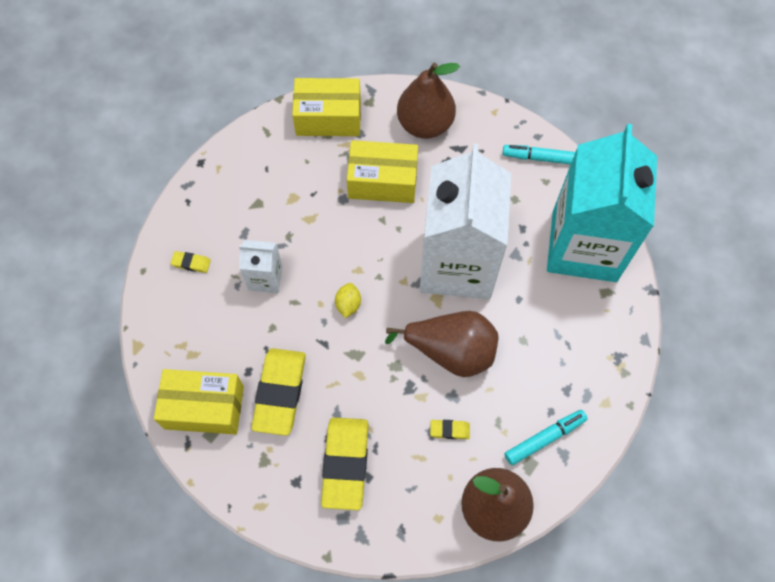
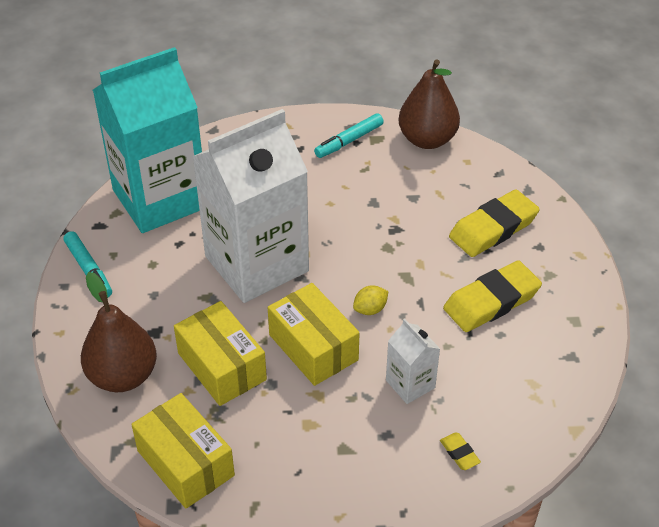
camera: 130 degrees left, 20 degrees down
yellow box [154,369,244,435] -> yellow box moved to [268,283,360,386]
brown pear [385,311,499,377] -> none
yellow eraser [430,420,470,439] -> none
turquoise marker [504,410,588,466] -> turquoise marker turned 60 degrees counterclockwise [314,113,384,158]

